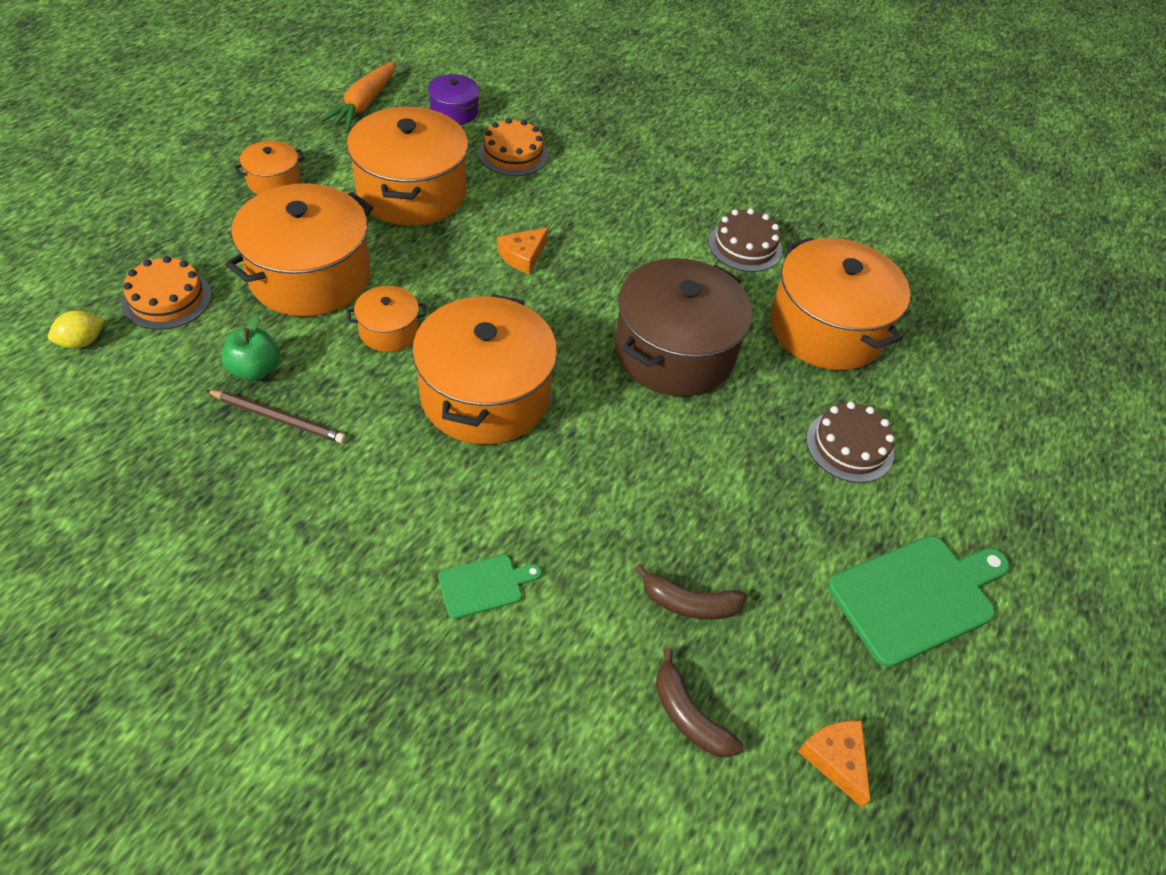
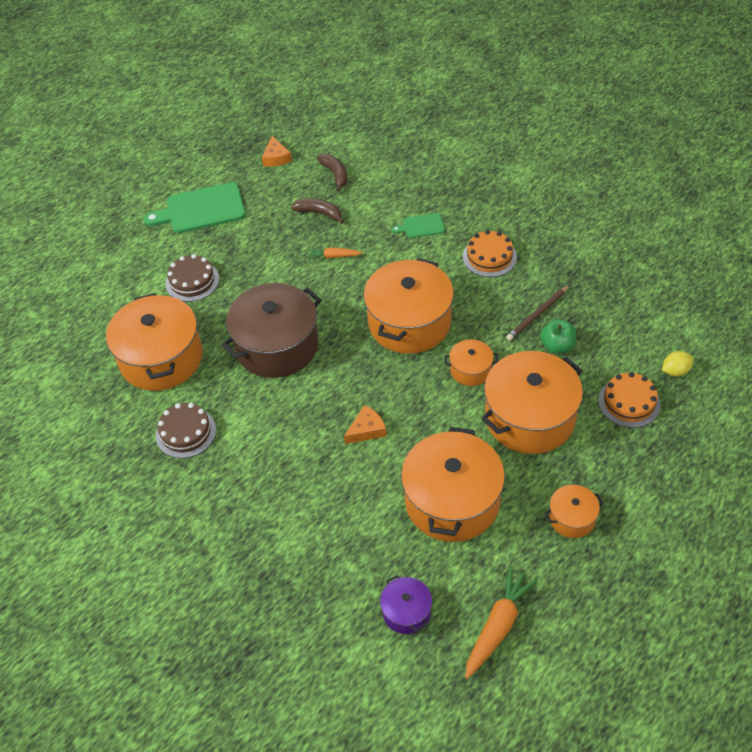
camera: 160 degrees left, 0 degrees up
brown pencil [206,390,346,443] -> brown pencil turned 75 degrees counterclockwise [506,285,569,341]
orange cake [478,118,548,176] -> orange cake moved to [463,230,517,277]
none -> orange carrot [308,247,362,259]

